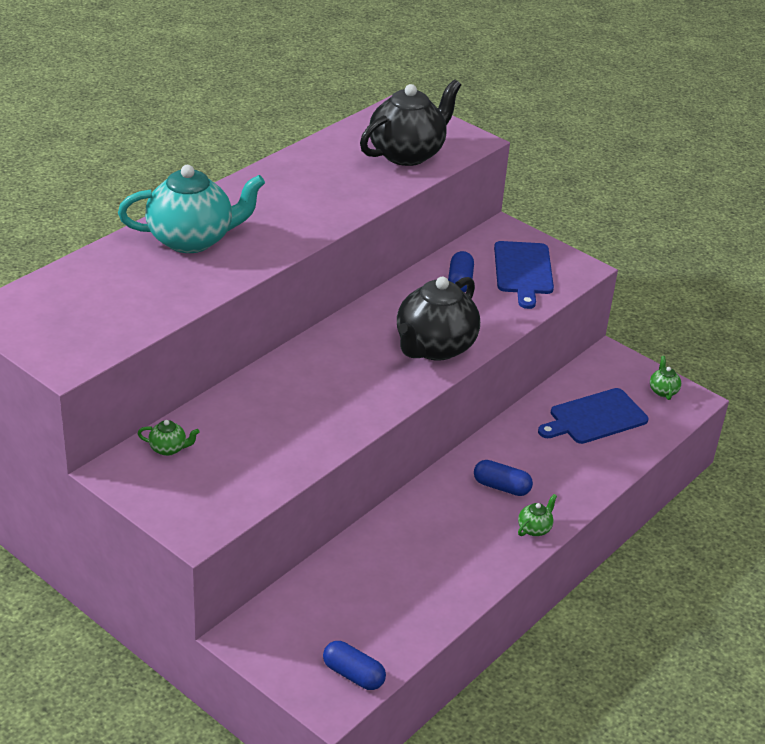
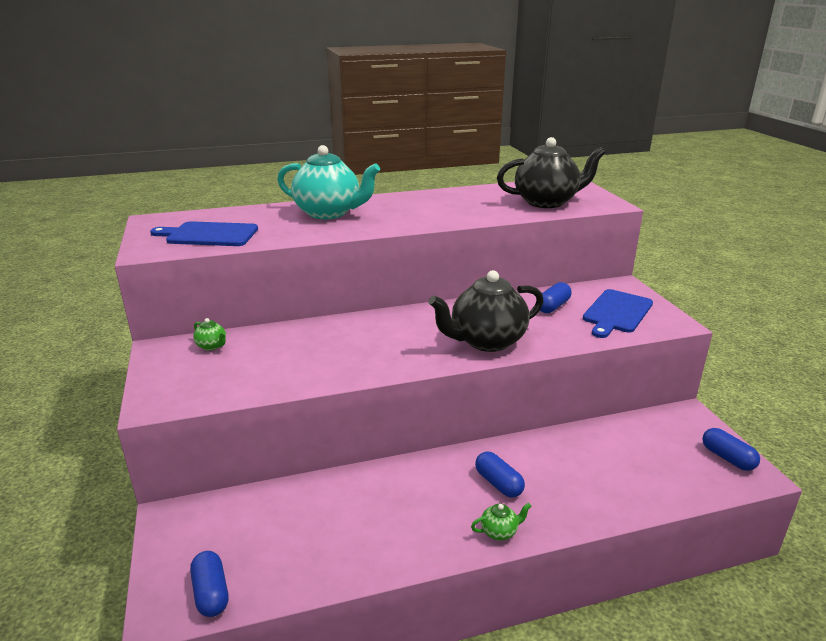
camera: 35 degrees right, 10 degrees down
blue cutting board [538,388,648,444] -> blue cutting board moved to [150,221,258,246]
green teapot [650,356,681,400] -> blue capsule [702,428,760,471]

